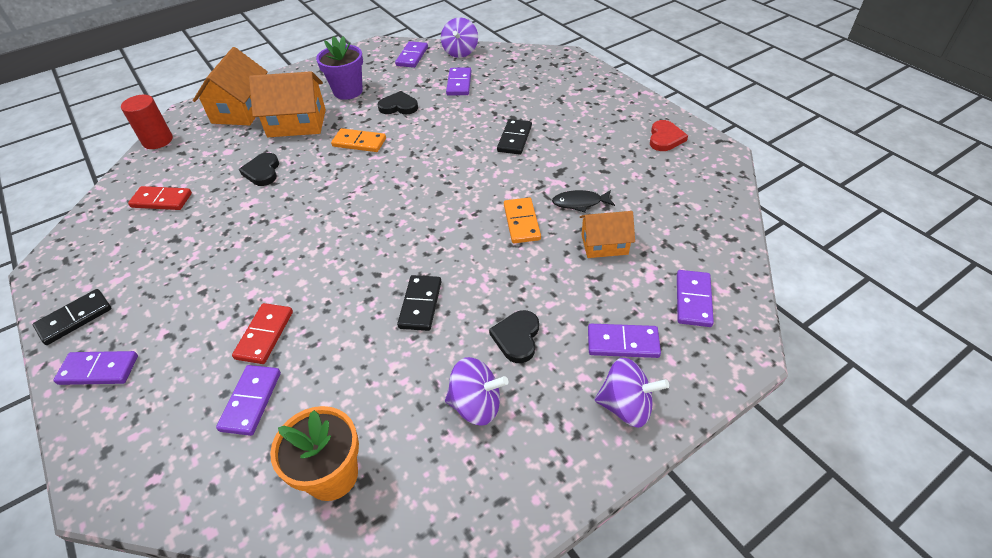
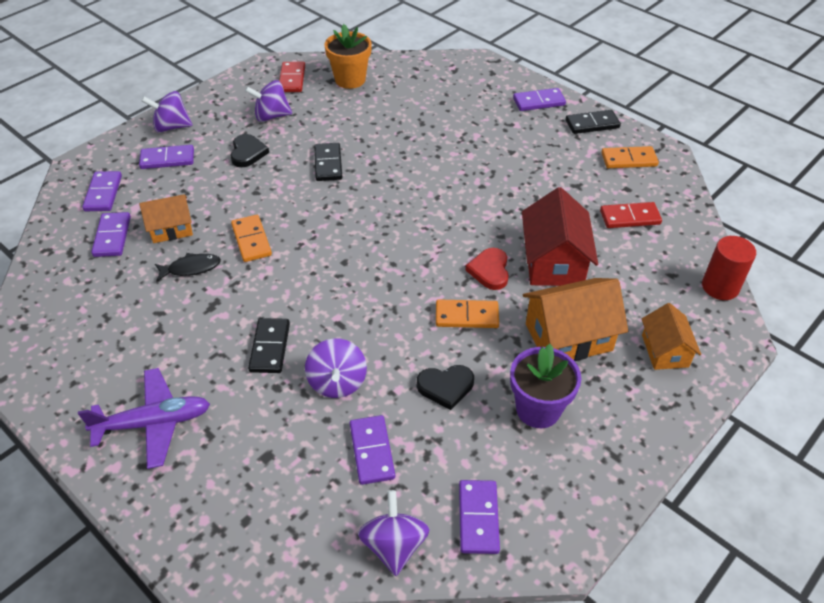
camera: 165 degrees right, 0 degrees up
black domino [33,289,112,345] -> black domino turned 45 degrees clockwise [566,110,621,134]
orange house [193,47,268,125] -> orange house [642,303,701,370], size x0.62
purple domino [216,365,281,436] -> purple domino moved to [91,212,131,257]
red domino [232,303,293,364] -> red domino moved to [279,62,305,92]
black heart [239,153,279,186] -> red house [522,187,598,286]
red heart [650,120,688,151] -> red heart moved to [465,248,509,290]
none -> purple plane [78,368,210,469]
none -> purple spinning top [305,338,367,398]
none -> orange domino [601,146,659,168]

